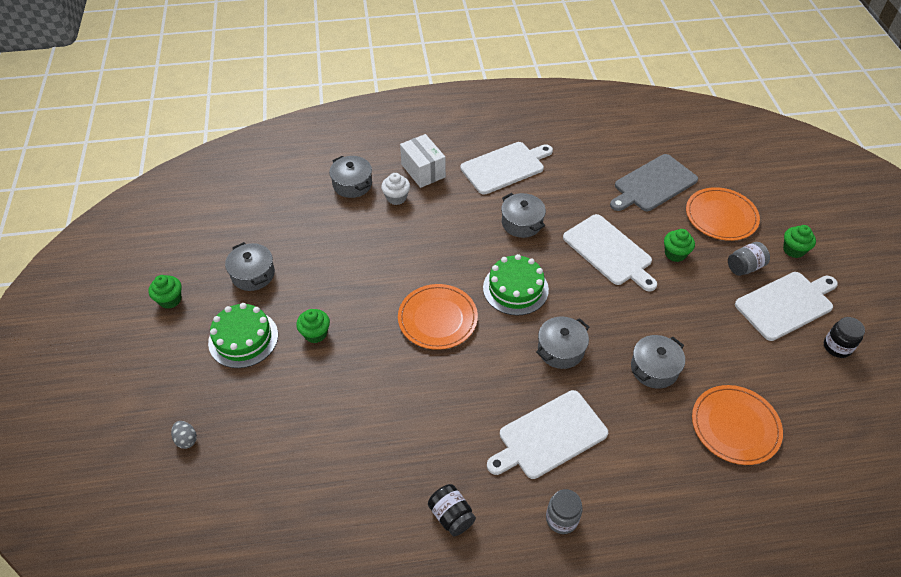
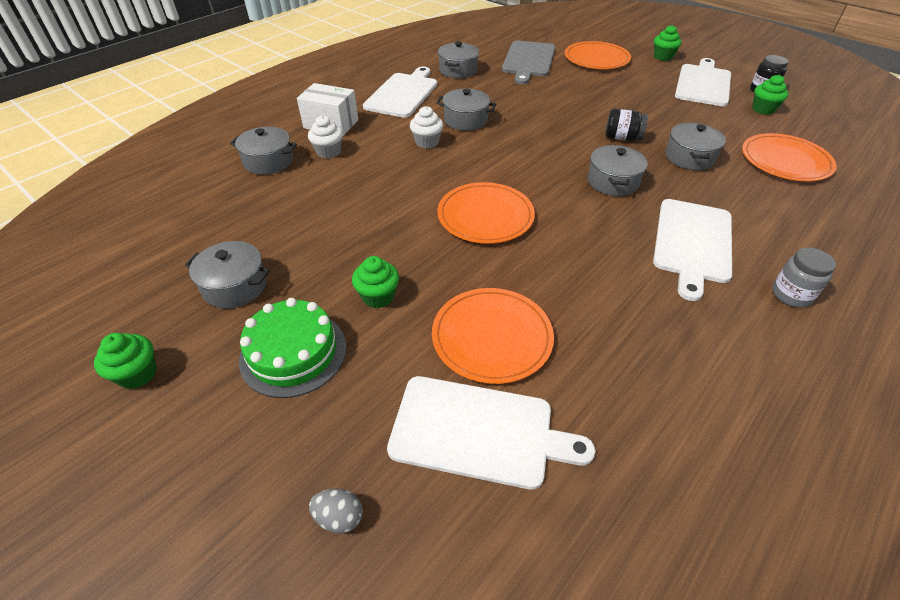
camera: 40 degrees left, 5 degrees down
black jar [428,484,476,536] -> black jar moved to [606,109,648,141]
green cake [483,254,549,315] -> none
white cutting board [563,214,657,291] -> white cutting board moved to [387,376,595,490]
green cupcake [664,229,695,262] -> green cupcake moved to [752,75,788,115]
grey jar [728,242,770,276] -> none
none -> white cupcake [410,106,443,149]
none -> orange plate [432,288,554,384]
none -> grey pot [438,41,479,78]

